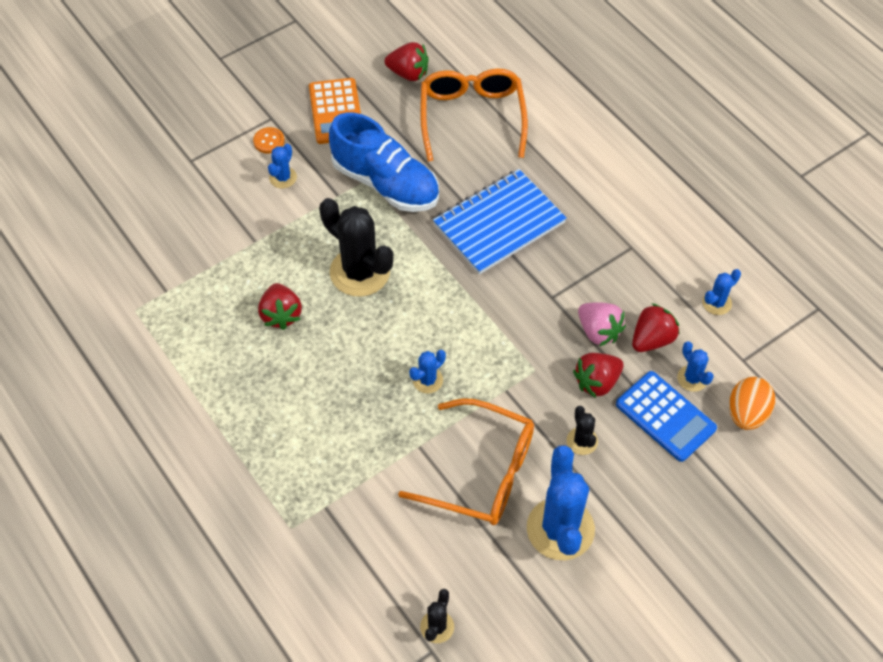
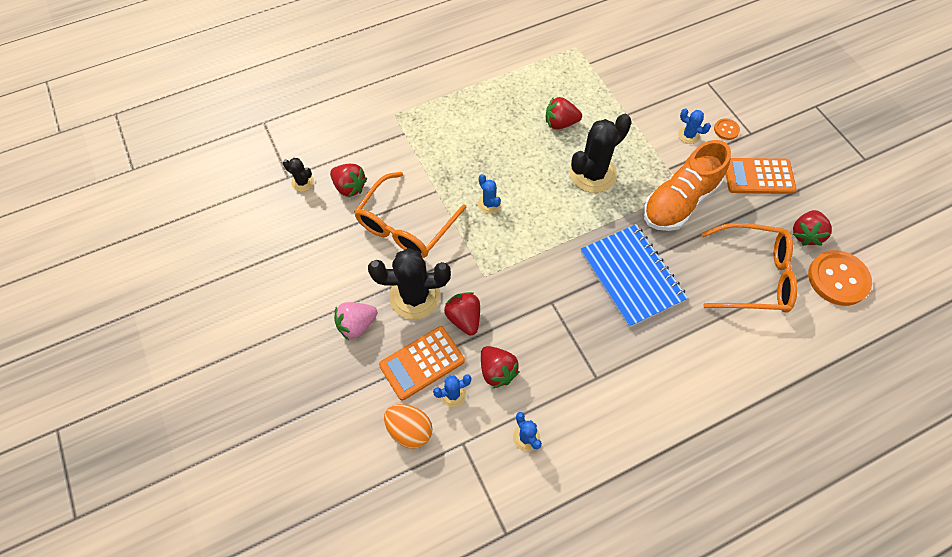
camera: 100 degrees right, 5 degrees up
blue shoe [329,112,439,212] -> orange shoe [643,140,731,231]
blue cactus [527,445,595,560] -> none
black cactus [567,406,598,455] -> black cactus [368,248,451,319], size x2.08
pink strawberry [578,302,626,346] -> pink strawberry moved to [334,302,377,340]
blue calculator [616,371,717,462] -> orange calculator [379,326,465,400]
none -> red strawberry [330,164,367,197]
none -> orange button [808,250,872,306]

